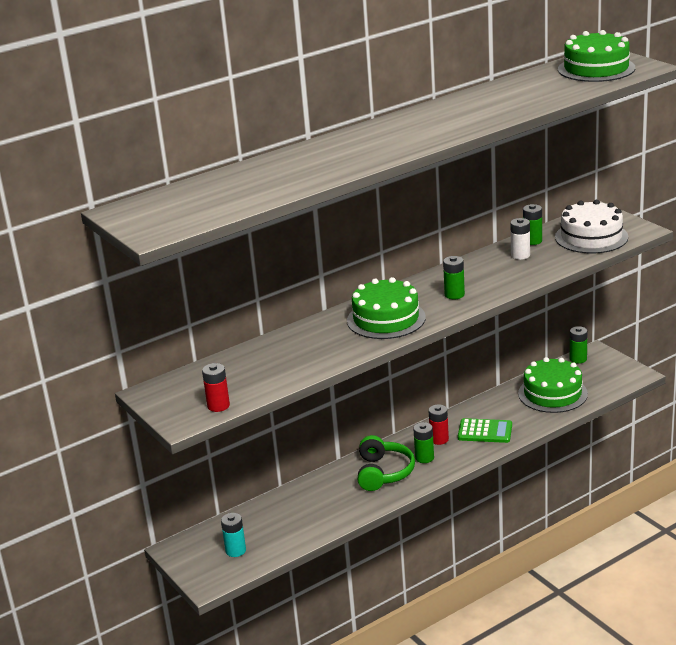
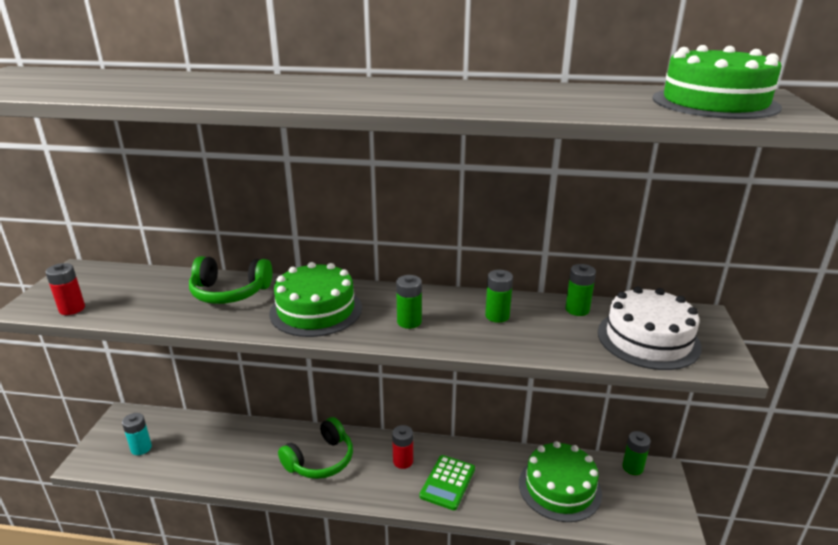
camera: 40 degrees right, 0 degrees up
green battery [413,422,434,463] -> green battery moved to [485,270,513,323]
green calculator [458,418,512,443] -> green calculator turned 60 degrees clockwise [419,455,475,510]
white battery [510,218,530,260] -> none
none -> green headphones [189,256,272,304]

